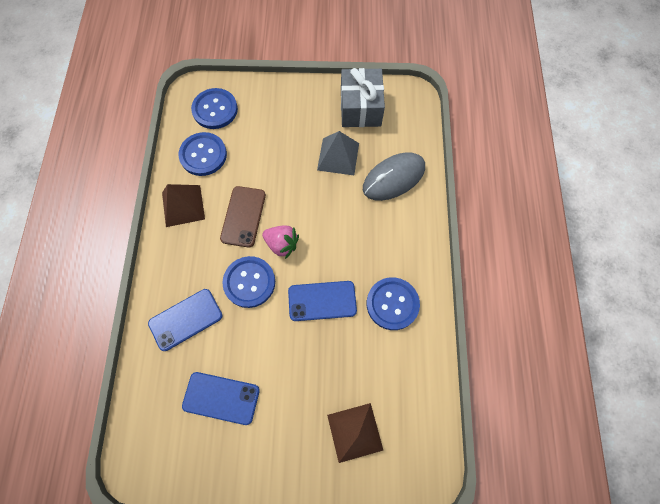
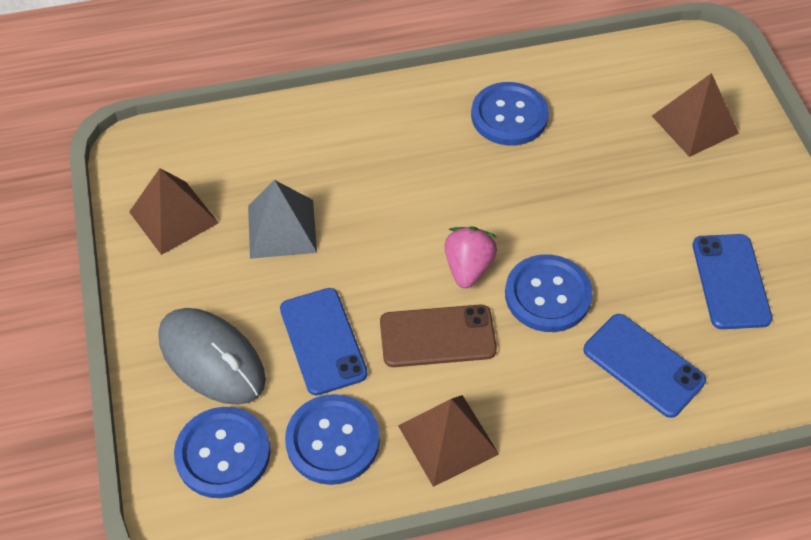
camera: 105 degrees left, 15 degrees down
blue phone [288,281,357,321] -> blue phone moved to [280,288,368,395]
grey gift [341,68,385,127] -> brown pyramid [129,168,219,255]
grey mouse [363,152,425,201] -> grey mouse moved to [158,308,266,405]

